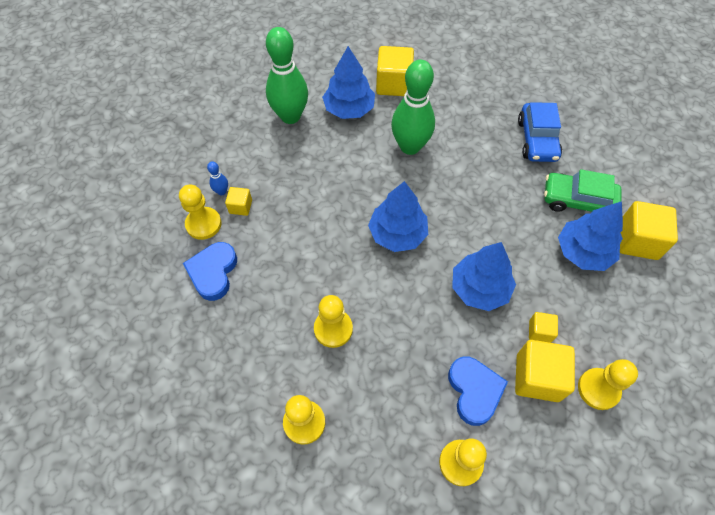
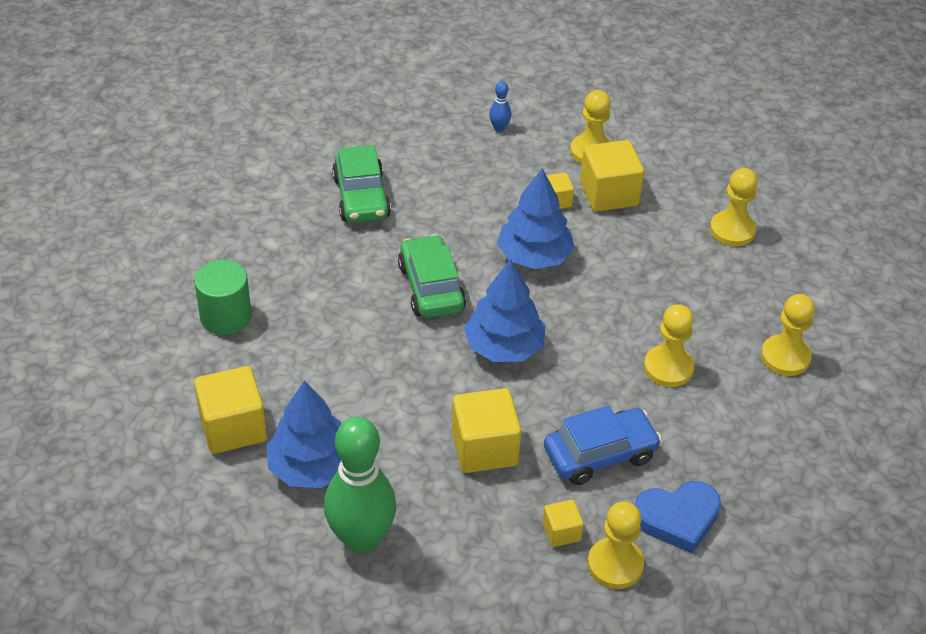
camera: 115 degrees left, 15 degrees down
blue bowling pin [207,161,228,195] -> blue bowling pin moved to [489,81,511,132]
green bowling pin [391,59,435,155] -> none
blue heart [448,357,508,426] -> none
blue car [518,102,562,162] -> blue car moved to [544,405,662,485]
blue tree [558,201,623,271] -> none
yellow cube [620,201,678,260] -> yellow cube moved to [452,388,521,473]
none -> green cylinder [194,260,252,335]
none -> green car [398,234,466,318]

